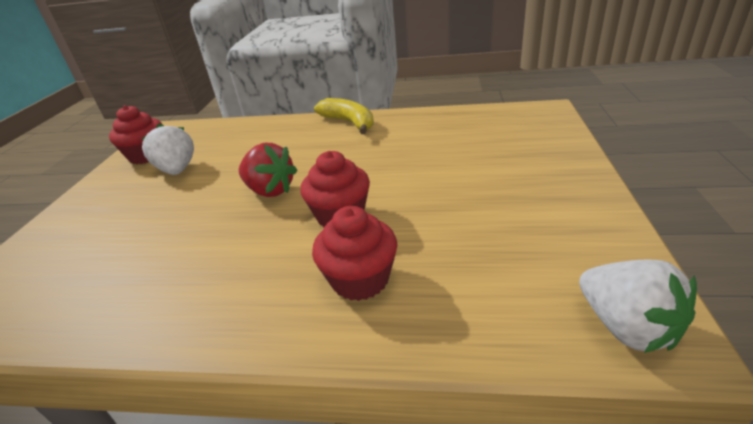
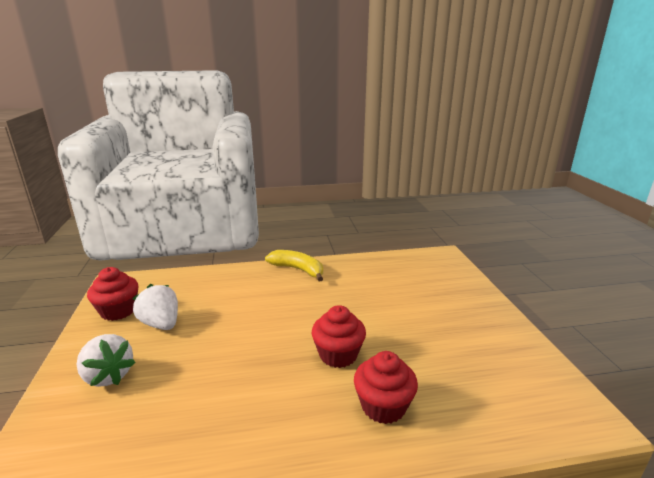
camera: 20 degrees left, 10 degrees down
red strawberry [239,143,297,197] -> none
white strawberry [579,260,697,353] -> white strawberry moved to [77,334,136,387]

